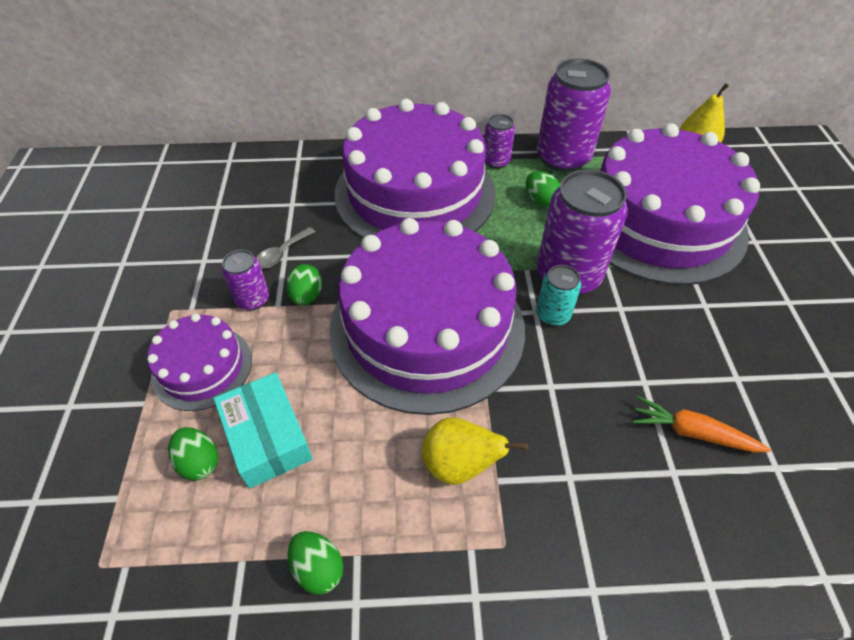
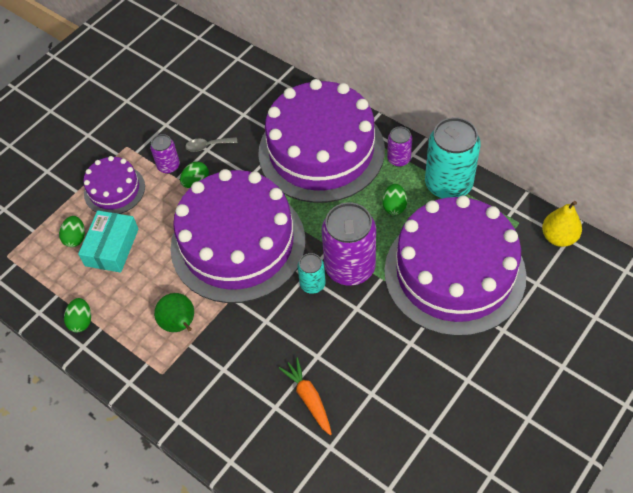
camera: 45 degrees right, 5 degrees up
yellow pear [422,417,528,485] -> green pear [154,293,194,332]
purple can [537,58,611,172] -> turquoise can [425,117,481,199]

